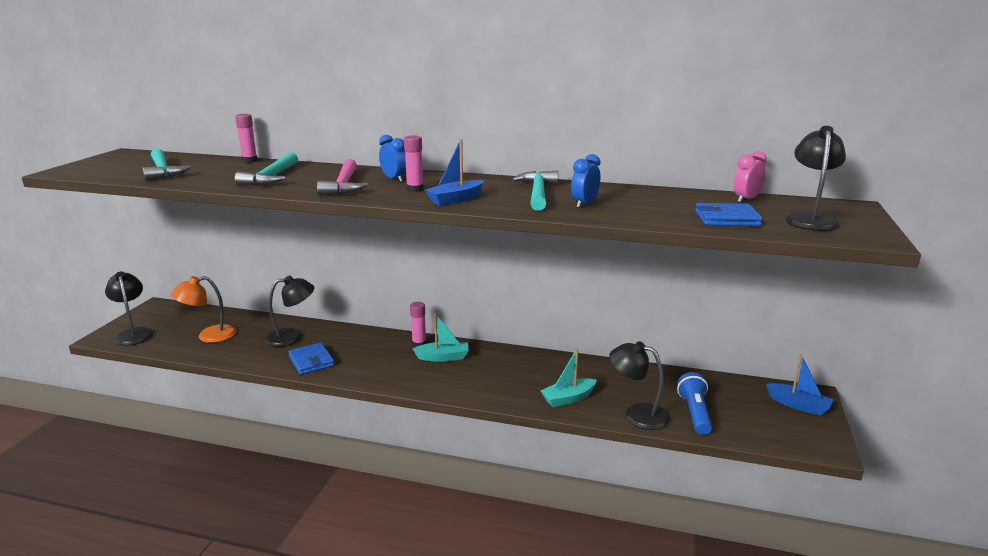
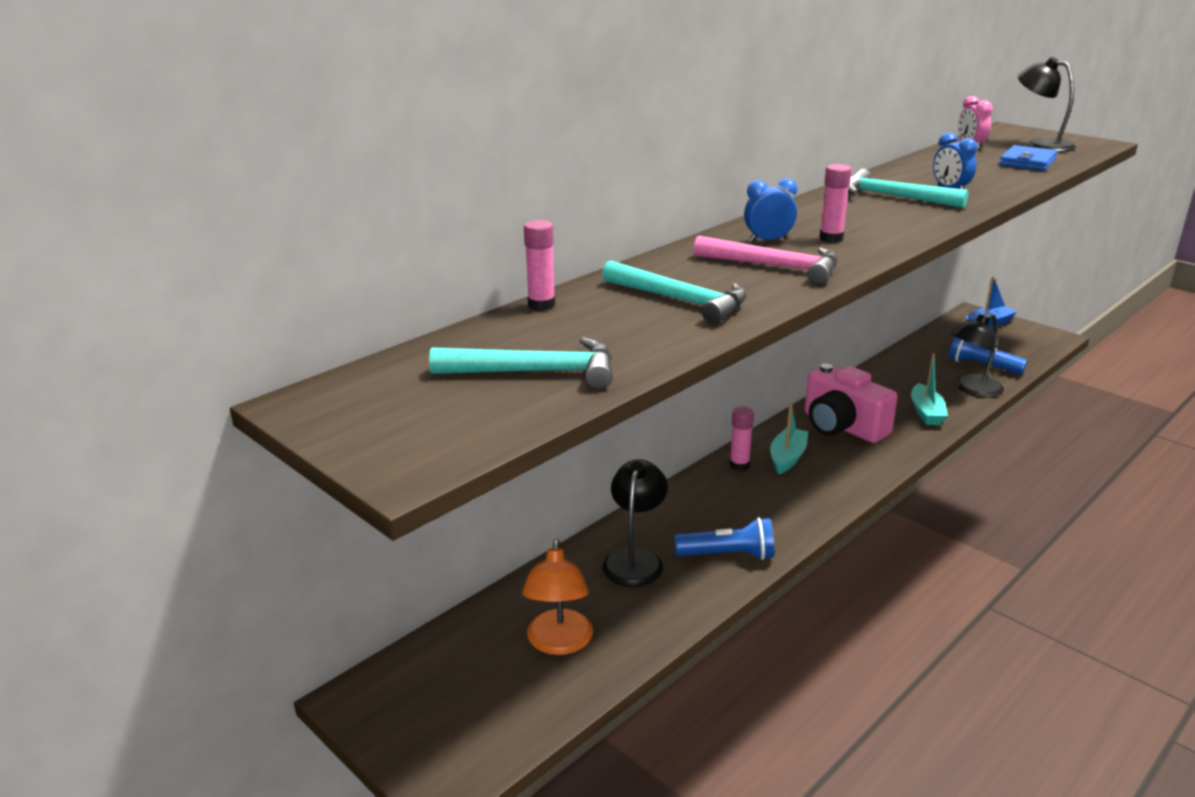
camera: 60 degrees left, 5 degrees up
black lamp [105,272,154,346] -> none
blue wallet [288,343,335,375] -> blue flashlight [674,517,774,560]
blue boat [425,139,484,206] -> none
none -> pink camera [805,364,898,443]

